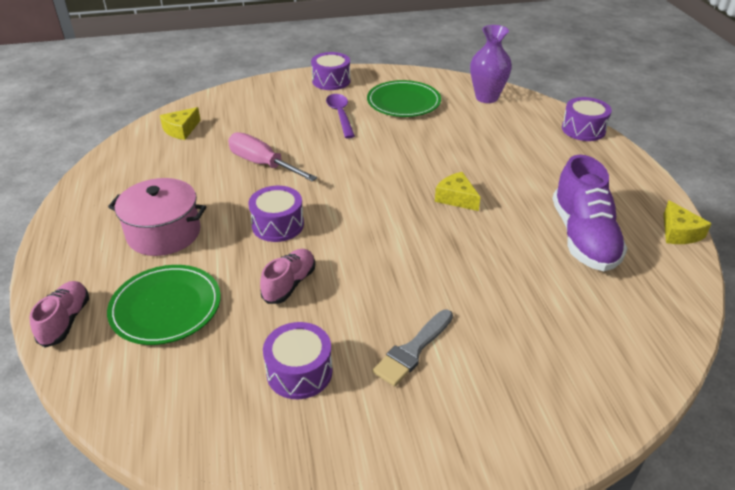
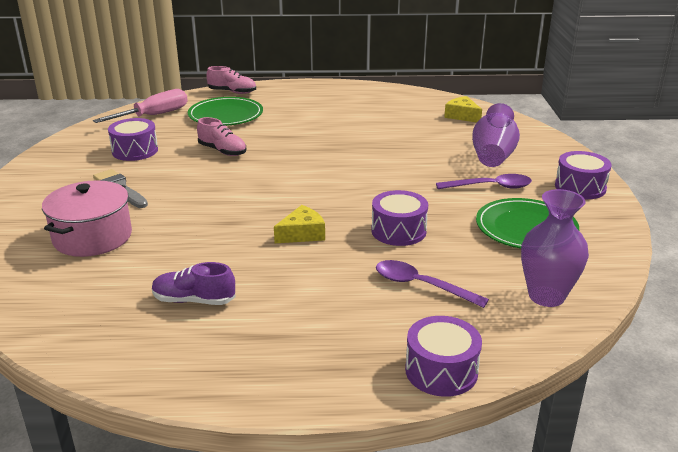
camera: 100 degrees right, 10 degrees down
pink pot [108,178,206,256] -> pink pot moved to [42,180,132,257]
pink screwdriver [228,132,317,181] -> pink screwdriver moved to [93,89,188,123]
purple drum [249,186,304,242] -> purple drum moved to [371,190,428,246]
purple shoe [552,155,628,271] -> purple shoe [152,262,236,305], size x0.56
yellow cheese [663,200,712,244] -> none
none -> purple spoon [376,260,489,308]
none -> purple vase [472,103,520,167]

